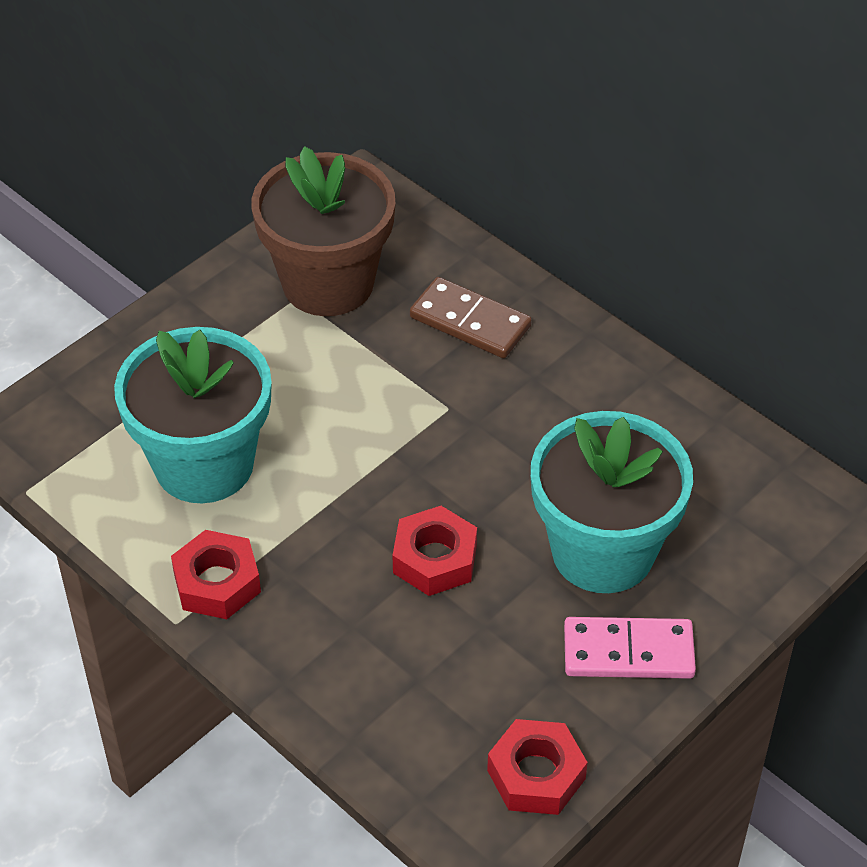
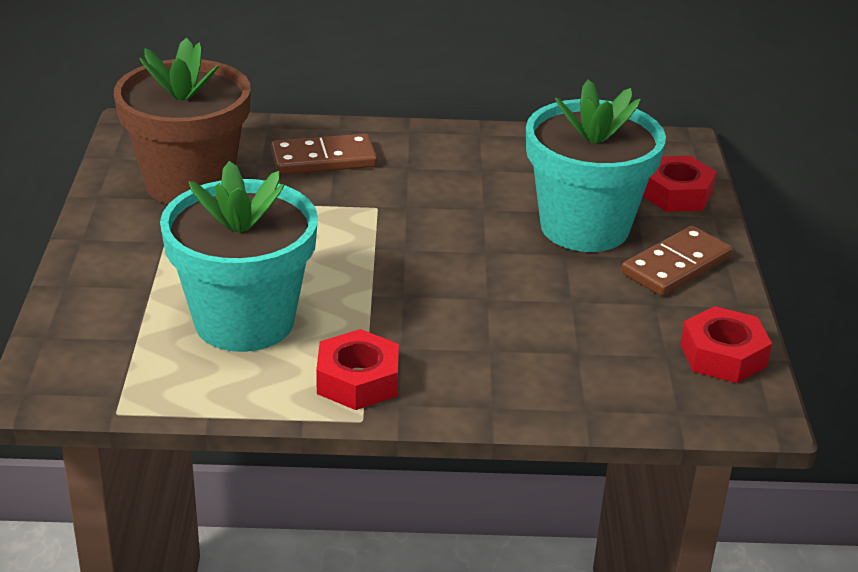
camera: 45 degrees left, 15 degrees down
red nut [392,506,477,596] -> red nut moved to [643,156,717,212]
pink domino [564,617,696,679] -> brown domino [621,226,732,296]

